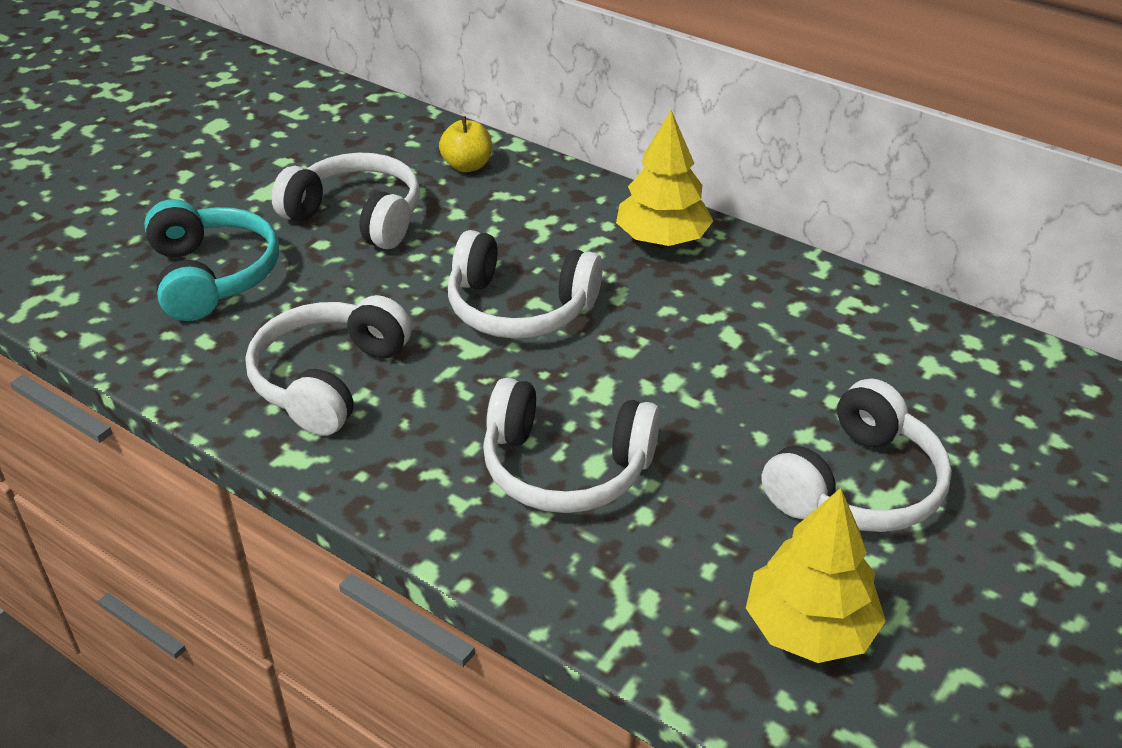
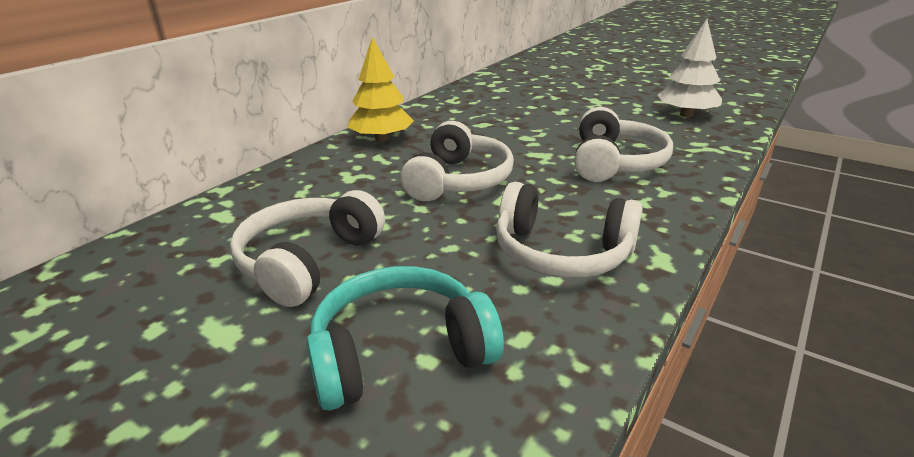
camera: 90 degrees left, 10 degrees down
yellow apple [439,116,492,172] -> none
yellow tree [746,488,886,663] -> white tree [658,19,722,117]
white headphones [762,379,952,532] -> none

